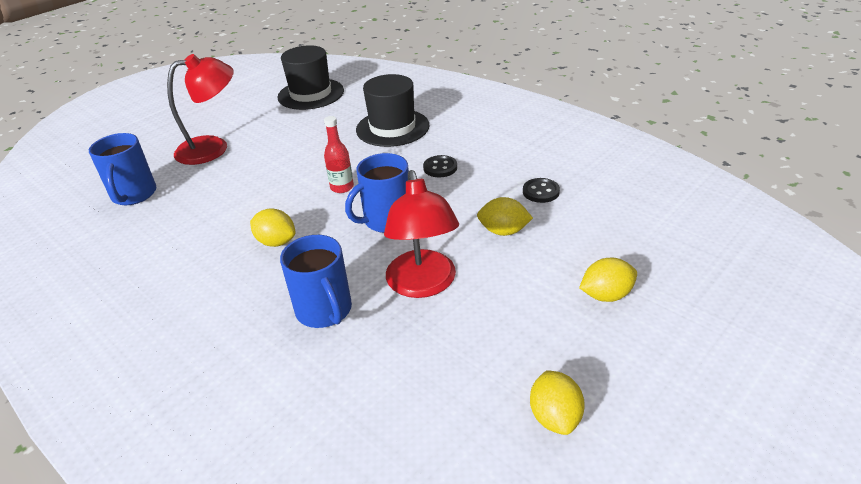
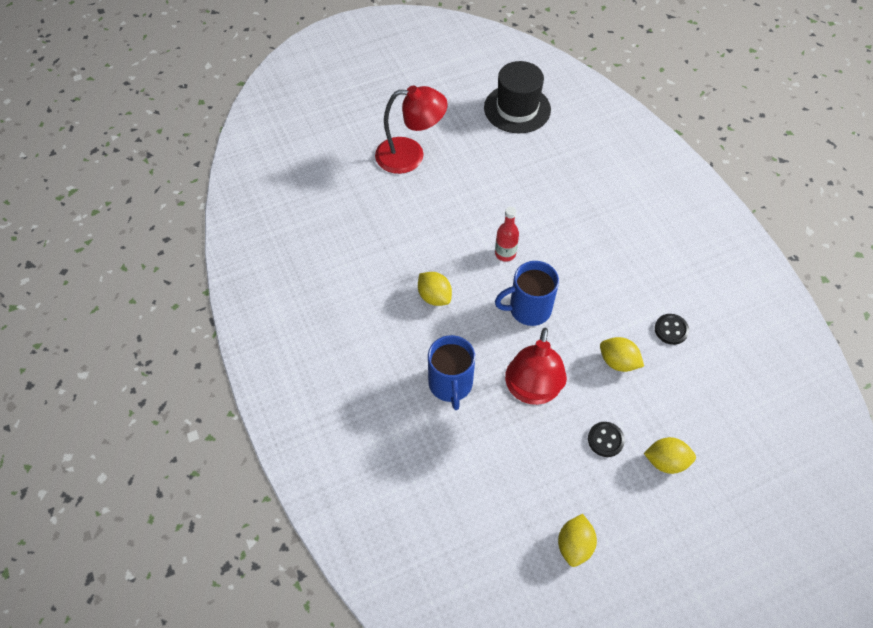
camera: 20 degrees right, 20 degrees up
blue mug [89,133,156,205] -> none
black hat [356,74,430,147] -> none
black button [423,155,457,177] -> black button moved to [588,422,625,457]

